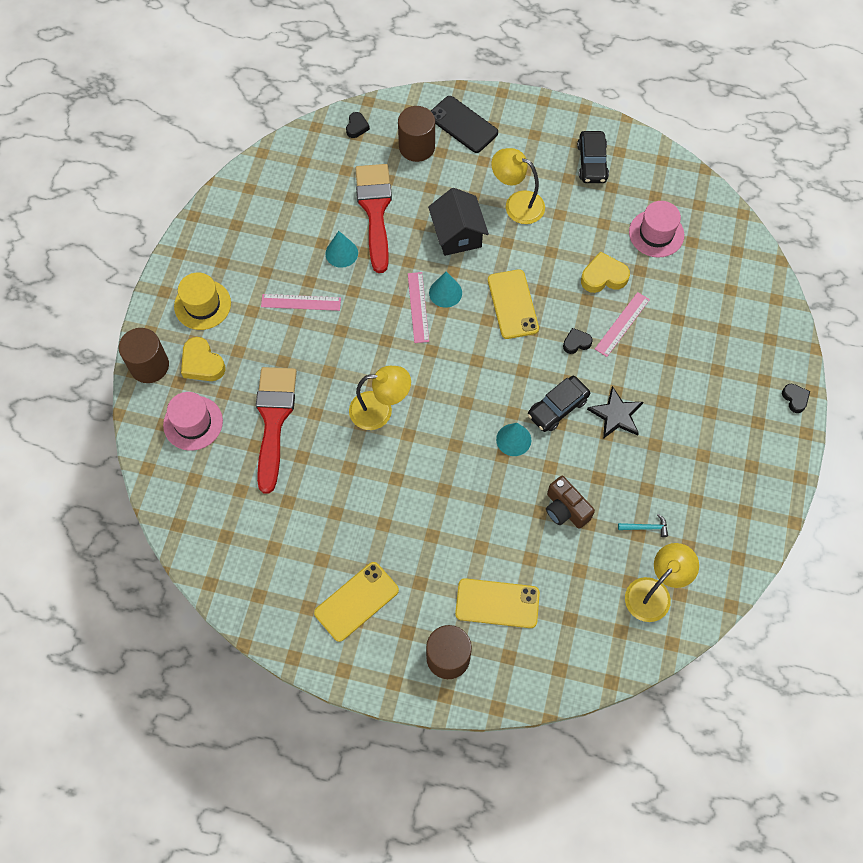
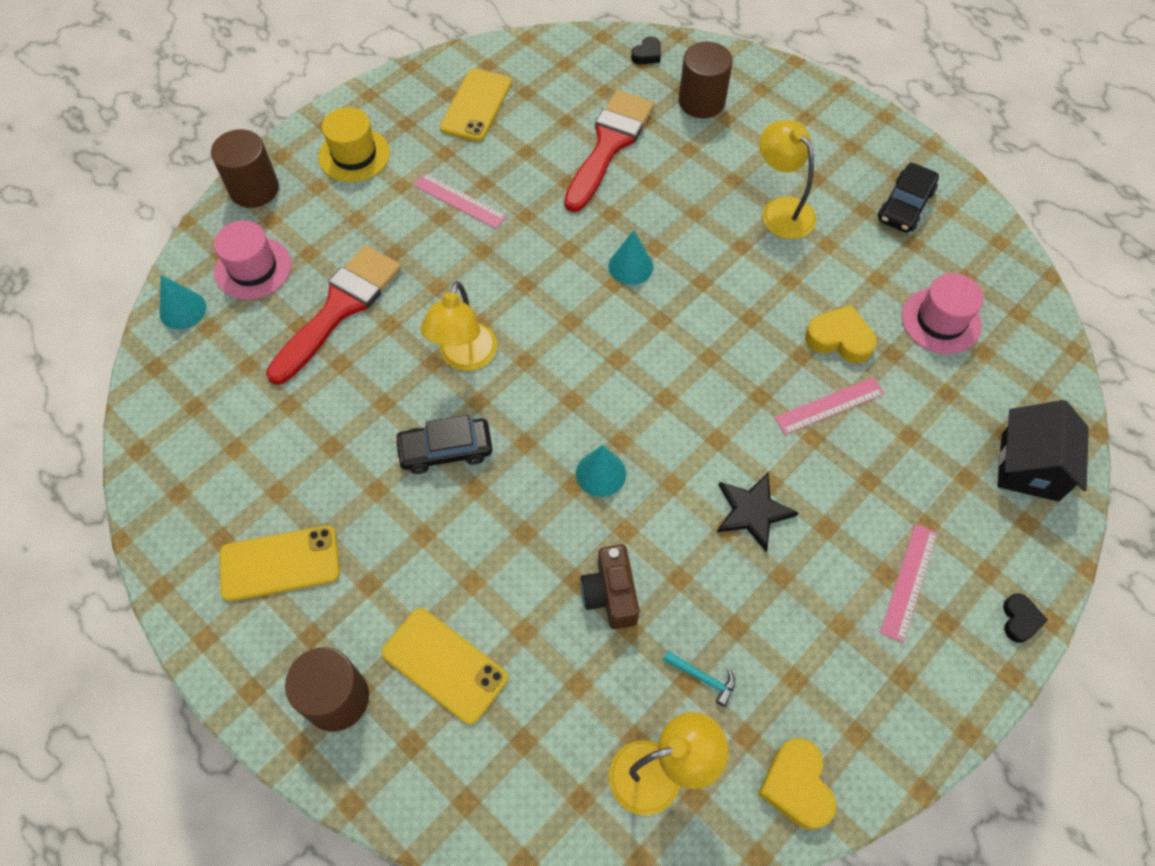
camera: 30 degrees right, 5 degrees down
yellow heart [181,337,226,381] -> yellow heart moved to [758,738,836,830]
turquoise cone [325,231,358,268] -> turquoise cone moved to [160,275,206,329]
yellow lamp [349,366,411,430] -> yellow lamp turned 75 degrees clockwise [421,281,497,371]
pink ruler [408,272,429,343] -> pink ruler moved to [880,524,938,643]
black house [428,188,489,256] -> black house moved to [998,400,1089,501]
black phone [431,96,498,153] -> none
yellow phone [488,269,539,339] -> yellow phone moved to [440,68,512,142]
black car [528,376,590,432] -> black car moved to [394,415,492,474]
black heart [563,328,593,354] -> none

